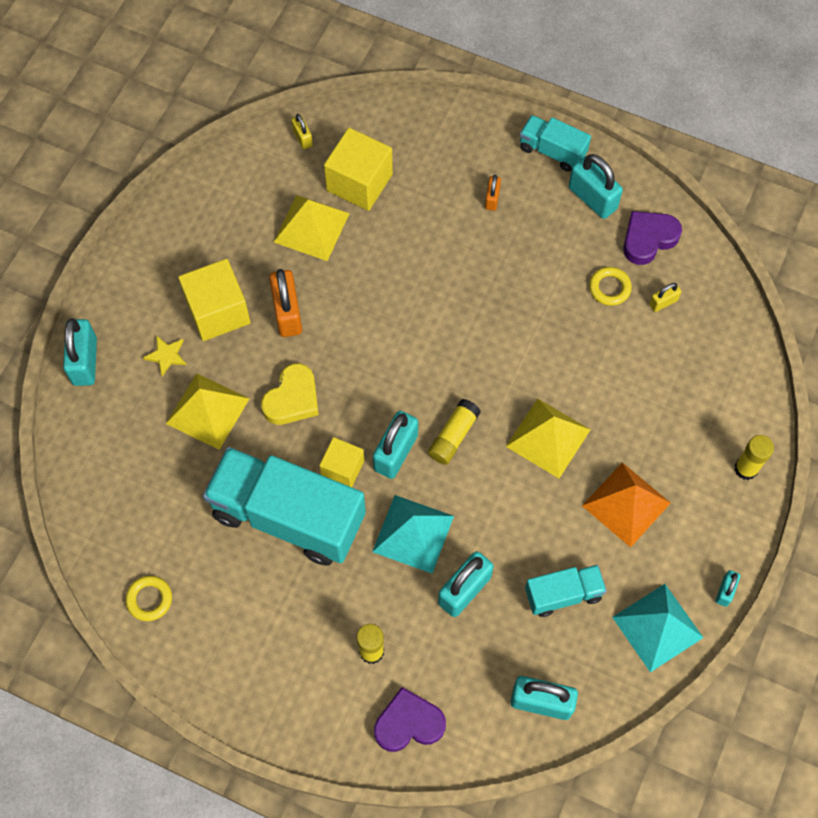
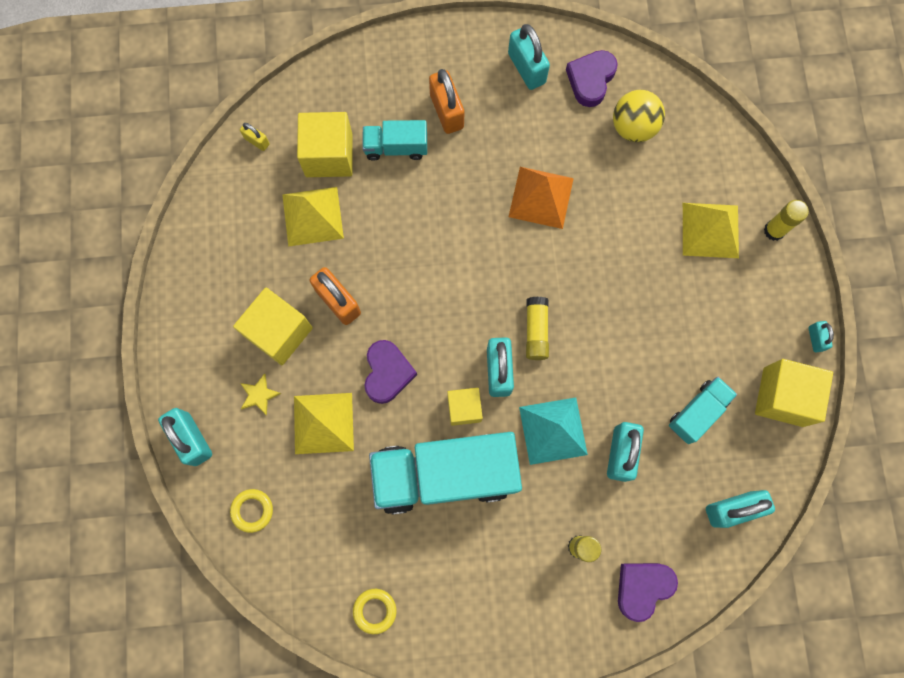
camera: 30 degrees left, 10 degrees up
yellow heart [261,363,319,425] -> purple heart [364,340,417,404]
orange padlock [485,175,501,211] -> orange padlock [429,69,464,134], size x1.90
yellow pyramid [506,399,591,478] -> yellow pyramid moved to [683,203,739,258]
turquoise truck [520,115,591,172] -> turquoise truck moved to [362,120,427,161]
turquoise padlock [569,154,623,219] -> turquoise padlock turned 45 degrees clockwise [508,24,550,90]
orange pyramid [582,462,671,547] -> orange pyramid moved to [509,167,574,229]
yellow ring [589,267,632,306] -> yellow ring moved to [230,489,273,533]
turquoise pyramid [612,584,704,672] -> yellow cube [755,359,833,427]
yellow padlock [649,283,681,312] -> yellow ball [613,90,665,142]

